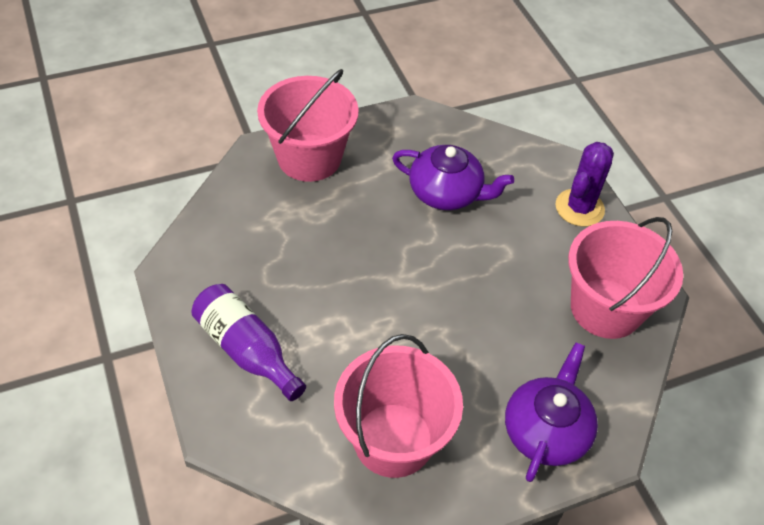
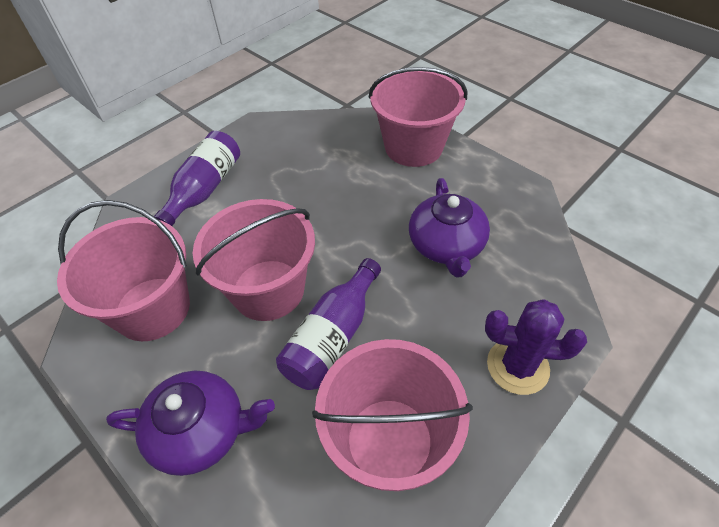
camera: 70 degrees right, 0 degrees up
none -> pink bucket [193,199,315,321]
none -> purple bottle [276,258,381,390]

